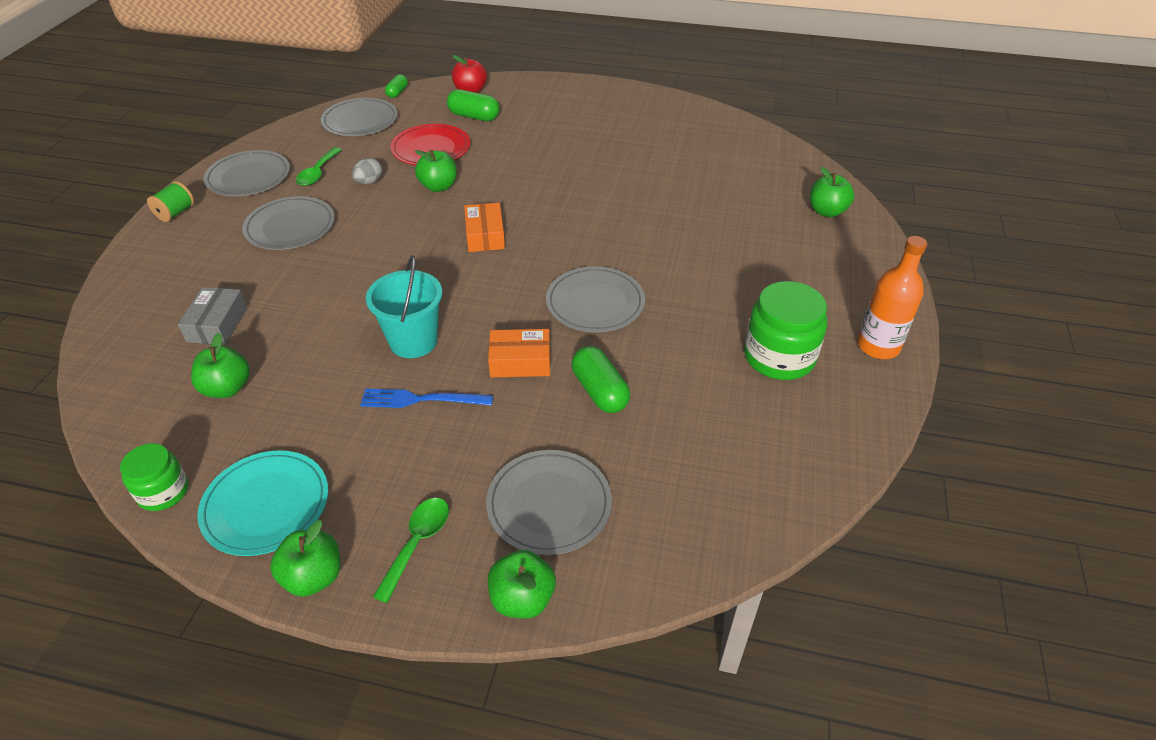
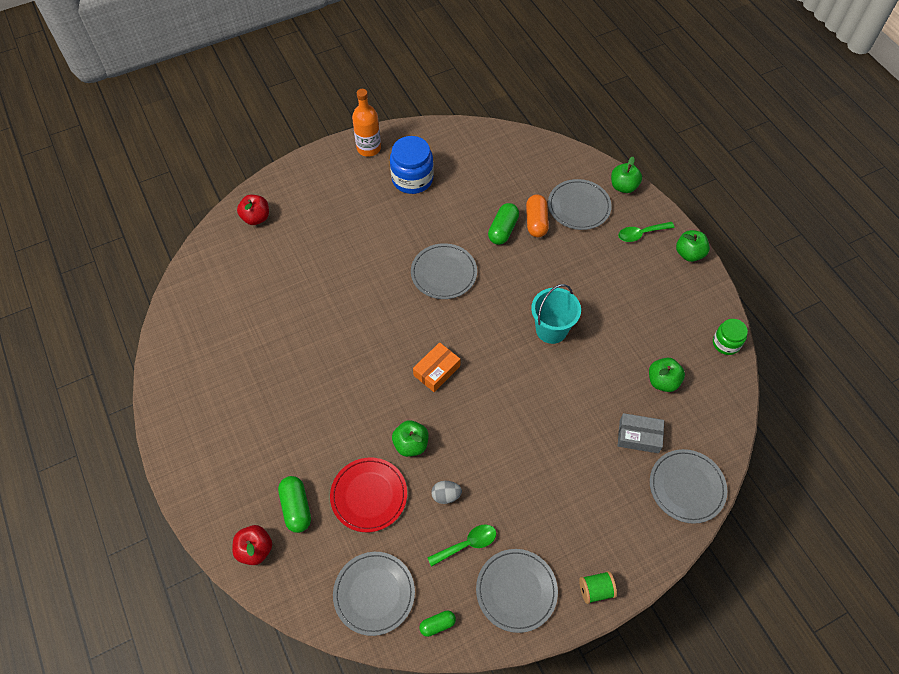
camera: 130 degrees left, 15 degrees up
grey box [178,287,247,345] -> grey box turned 45 degrees clockwise [618,413,664,453]
turquoise plate [197,450,328,556] -> none
grey plate [242,196,335,250] -> grey plate moved to [650,449,727,524]
blue fork [360,389,493,408] -> none
green capsule [385,75,408,98] -> green capsule moved to [419,611,456,637]
orange box [488,329,550,377] -> none
green jar [744,281,827,380] -> blue jar [390,136,434,194]
green apple [810,167,854,217] -> red apple [237,195,269,225]
none -> orange capsule [526,194,549,237]

